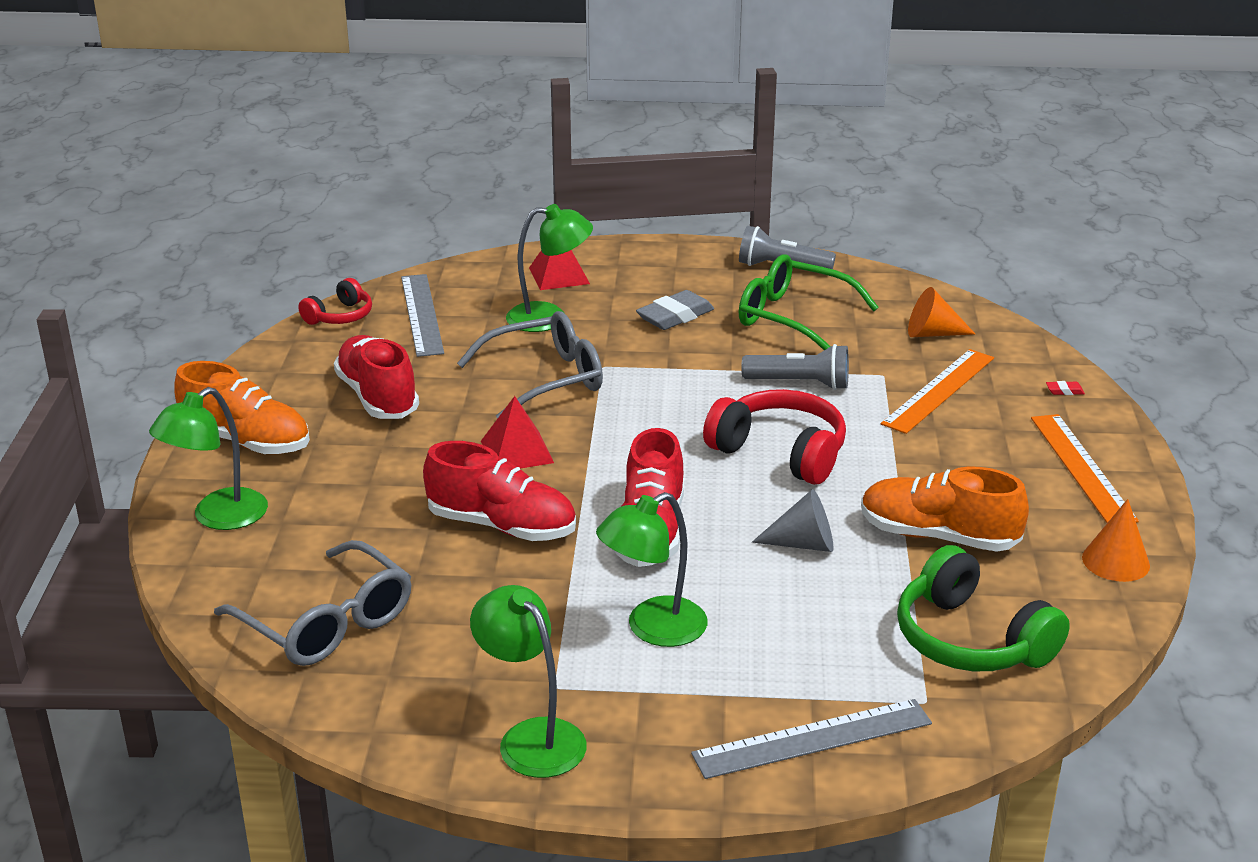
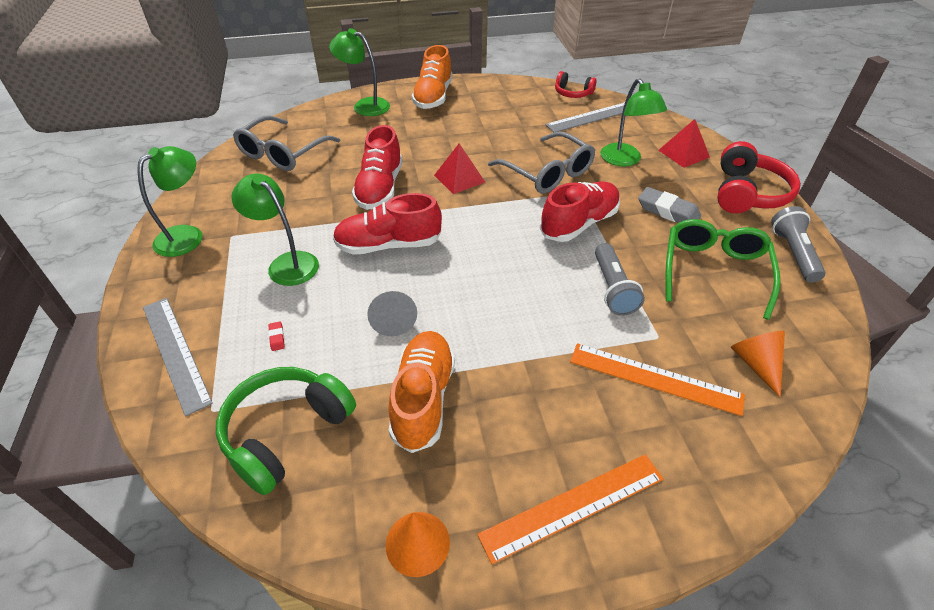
camera: 75 degrees right, 15 degrees up
red shoe [334,335,419,419] -> red shoe moved to [540,181,620,242]
red headphones [703,389,846,485] -> red headphones moved to [718,141,801,213]
red eraser [1046,381,1085,395] -> red eraser moved to [268,322,285,351]

